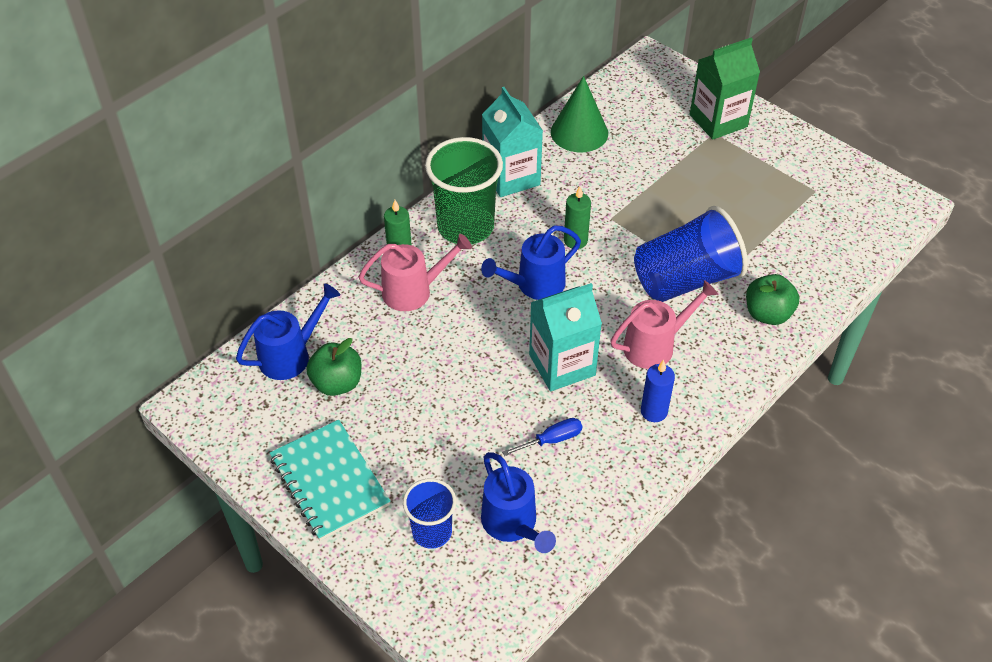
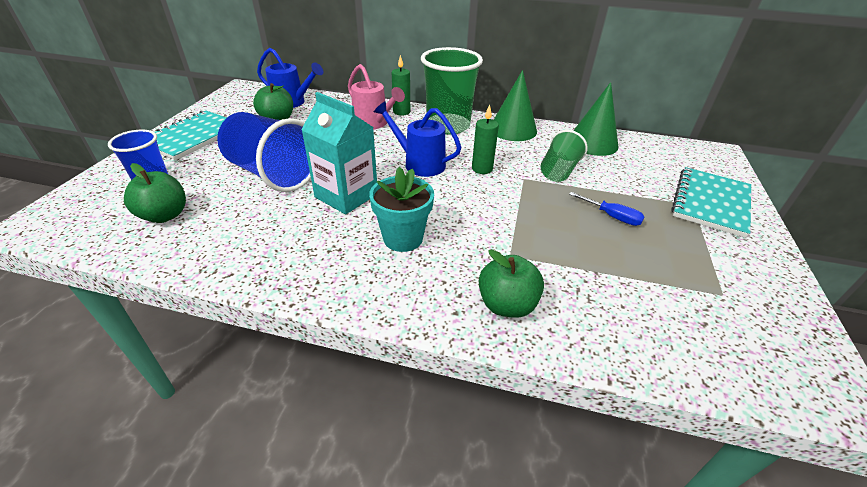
camera: 60 degrees right, 10 degrees down
blue watering can [481,452,556,553] -> green apple [124,163,186,223]
turquoise carton [482,87,543,197] -> green cone [494,70,537,141]
blue screwdriver [502,418,582,456] -> blue screwdriver moved to [569,192,645,226]
pink watering can [610,280,718,369] -> turquoise flower pot [369,167,434,252]
blue cup [634,206,748,302] -> blue cup moved to [217,112,311,192]
blue candle [641,360,675,422] -> none
green carton [690,38,760,140] -> turquoise notebook [671,167,751,238]
none -> green cup [541,130,587,182]

